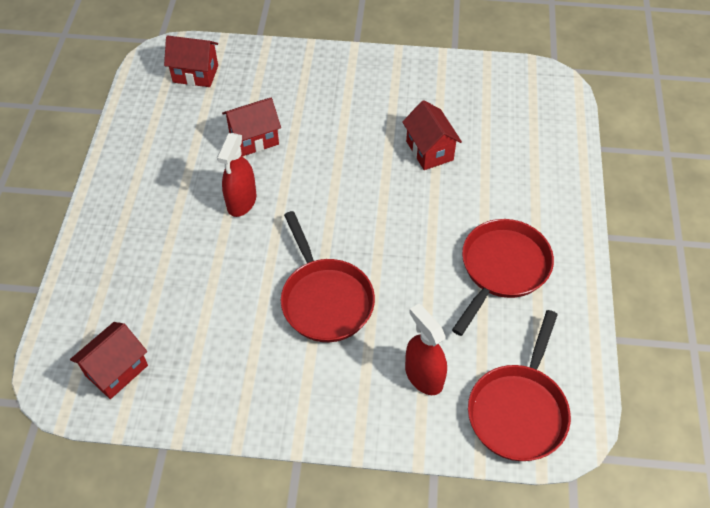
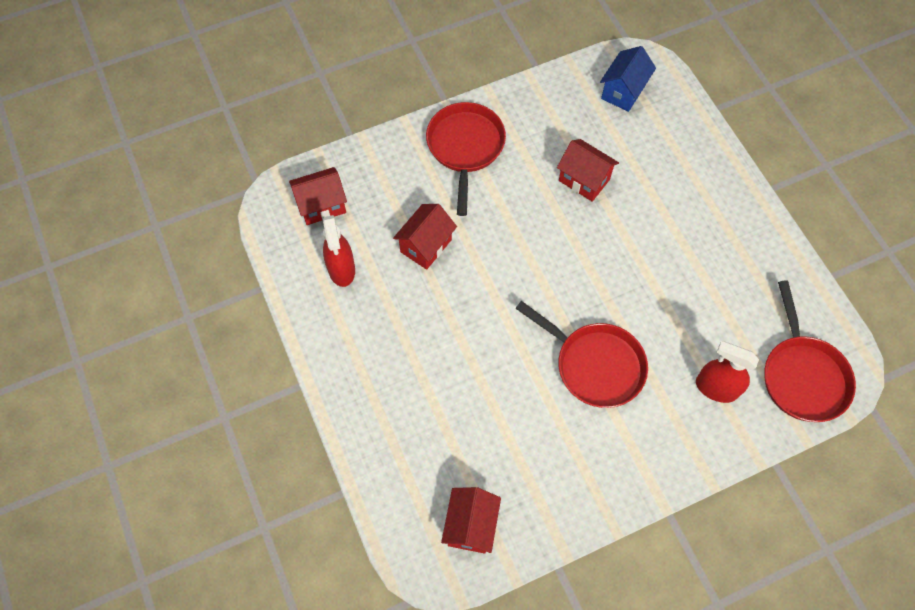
camera: 30 degrees left, 10 degrees up
red spray bottle [217,133,256,217] -> red spray bottle moved to [323,215,355,287]
red pan [452,219,554,336] -> red pan moved to [426,102,506,216]
none -> blue house [600,46,656,112]

